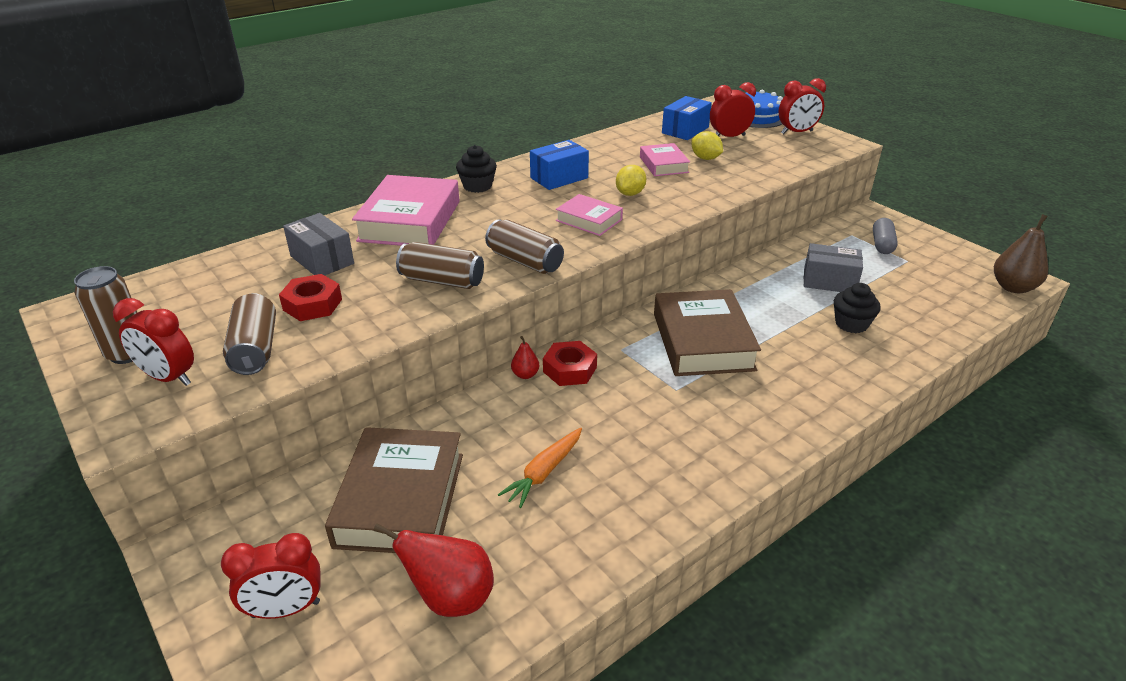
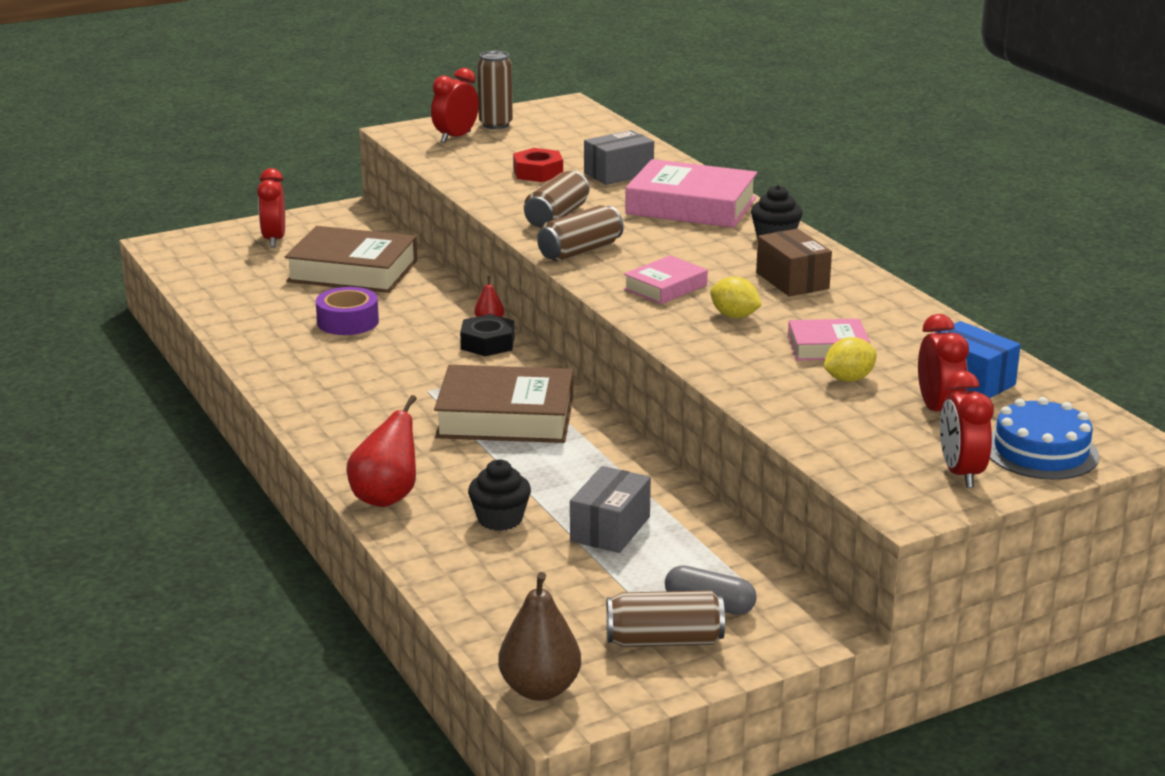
camera: 100 degrees right, 10 degrees down
brown can [223,293,276,375] -> brown can moved to [606,590,725,647]
red pear [373,523,494,617] -> red pear moved to [347,395,417,507]
orange carrot [498,427,582,508] -> purple tape [316,287,379,335]
blue box [530,140,589,190] -> brown box [756,229,832,297]
red nut [543,341,597,386] -> black nut [460,314,514,356]

